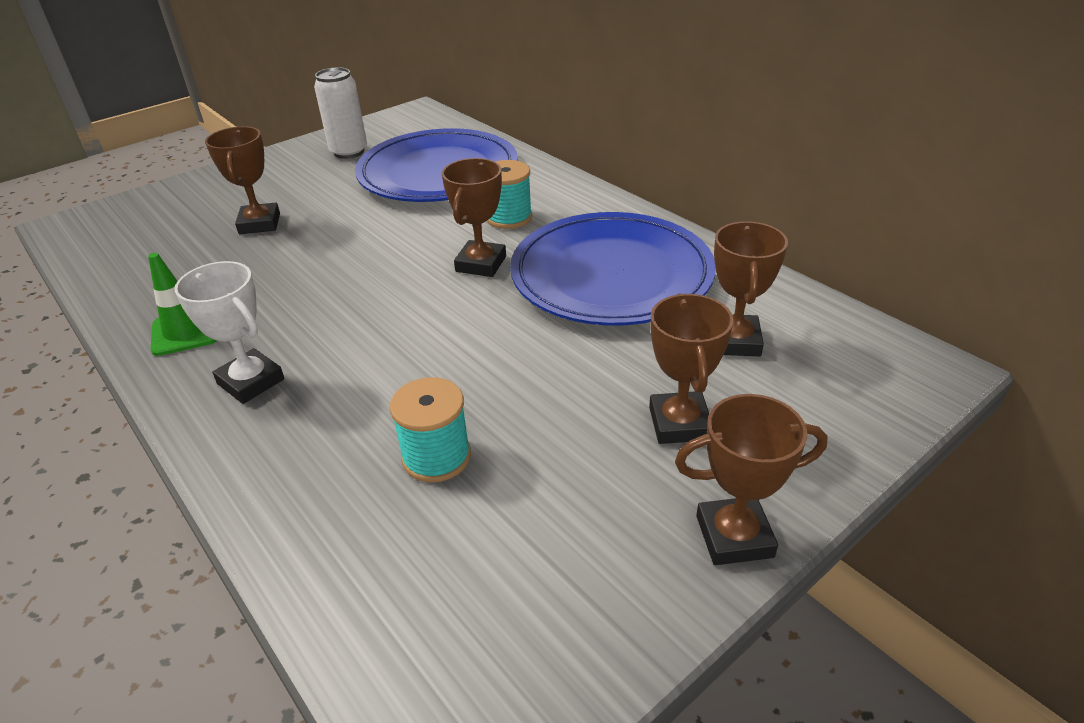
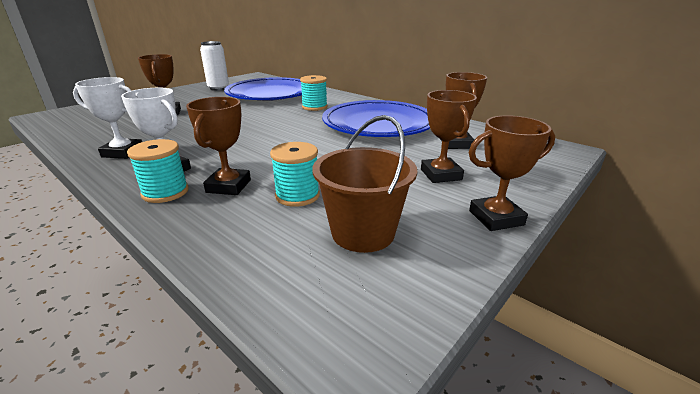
camera: 10 degrees left, 10 degrees down
green traffic cone [148,253,217,356] -> white trophy [73,77,142,159]
brown trophy [442,158,506,277] -> brown trophy moved to [186,97,251,195]
none -> turquoise spool [127,139,189,203]
none -> brown bucket [312,115,418,253]

